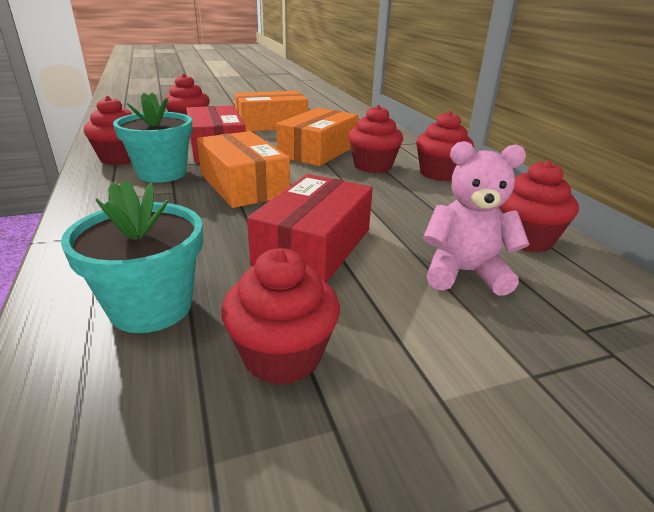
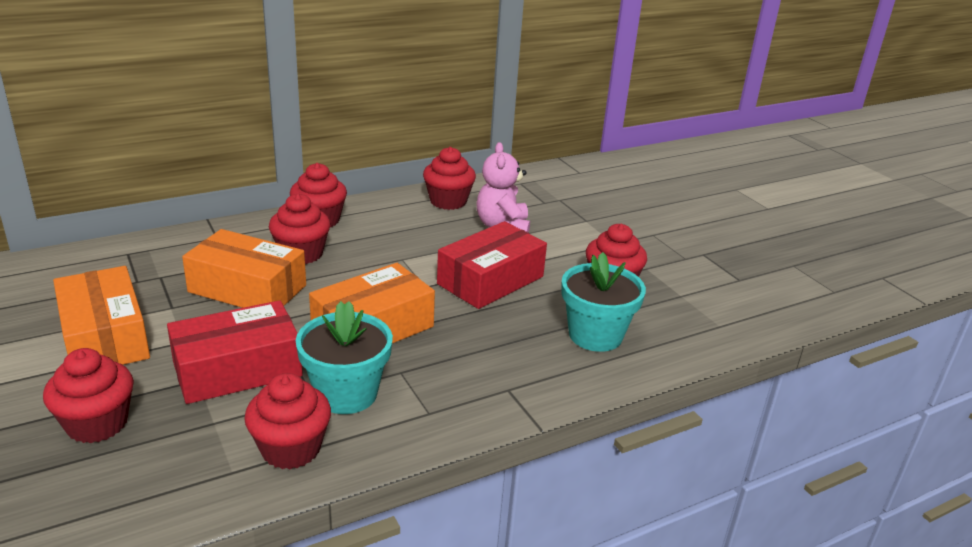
camera: 100 degrees left, 0 degrees up
red box [247,174,373,283] -> red box turned 60 degrees counterclockwise [437,221,547,309]

